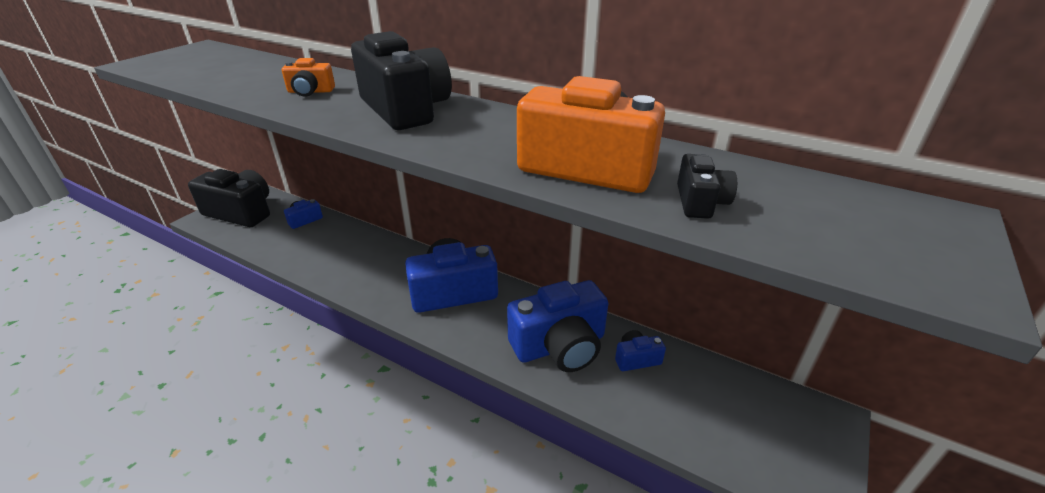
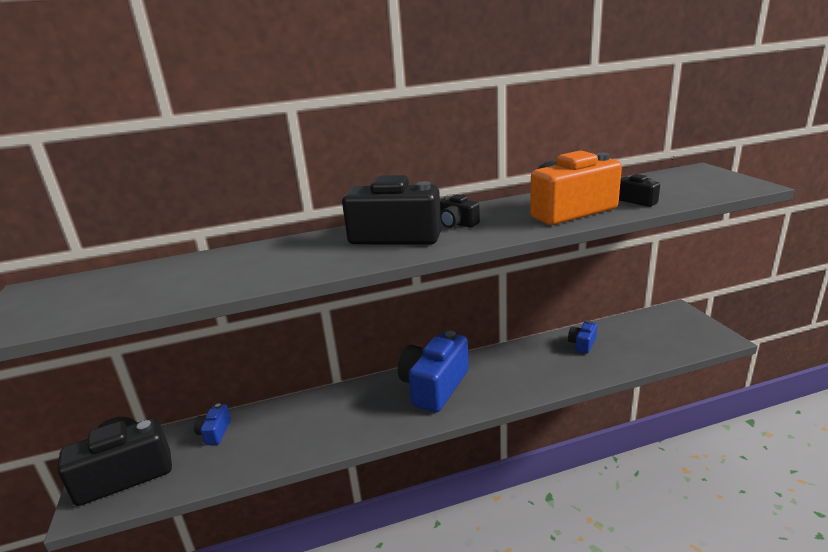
camera: 45 degrees left, 10 degrees down
orange camera [282,58,335,97] -> none
blue camera [507,280,608,372] -> none
none -> black camera [440,194,480,228]

